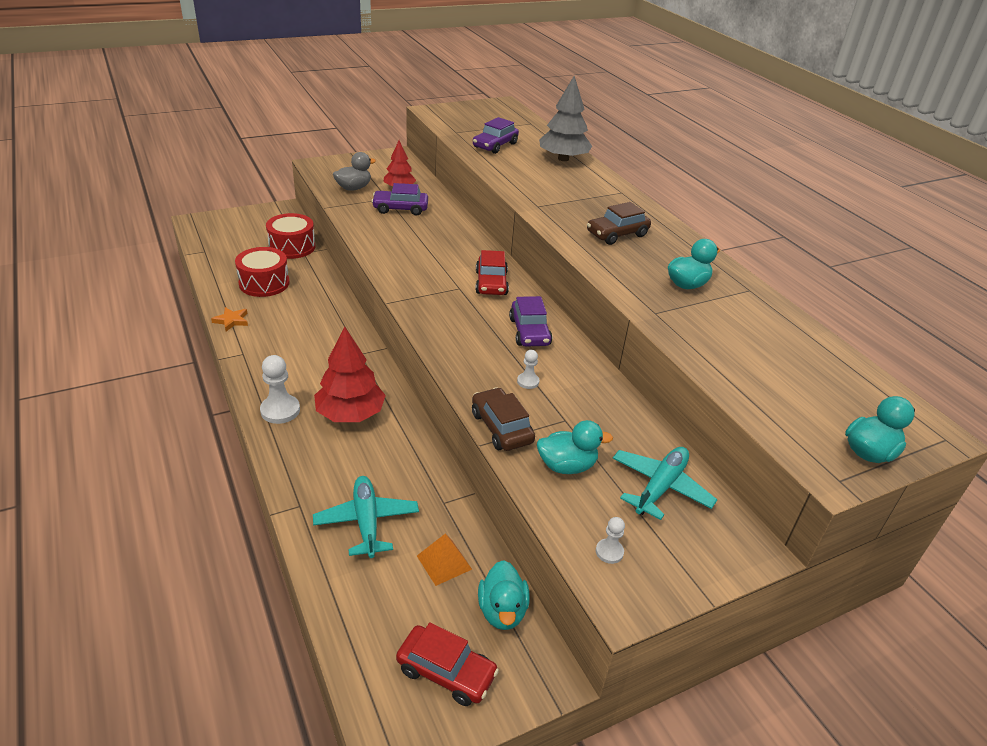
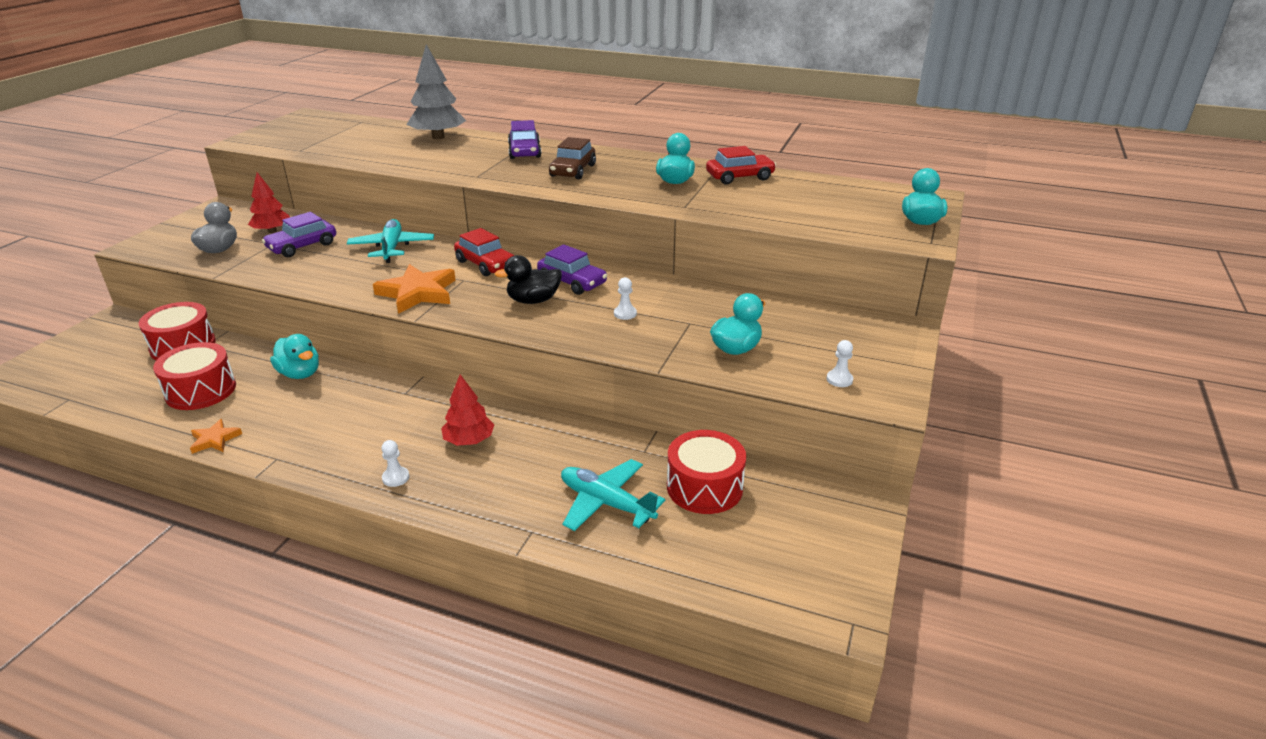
camera: 40 degrees left, 5 degrees down
white pawn [260,355,300,424] -> white pawn [381,440,409,487], size x0.55
red tree [314,326,386,422] -> red tree [441,374,494,446], size x0.64
red car [396,622,499,706] -> red car moved to [706,146,776,185]
orange pyramid [417,533,472,586] -> red drum [667,430,746,514]
brown car [472,387,535,451] -> none
purple car [473,117,519,154] -> purple car moved to [508,120,541,159]
turquoise duck [478,560,529,630] -> turquoise duck moved to [270,334,319,379]
turquoise plane [613,447,718,520] -> turquoise plane moved to [347,219,434,263]
none -> orange star [373,264,456,314]
none -> black duck [494,255,562,304]

